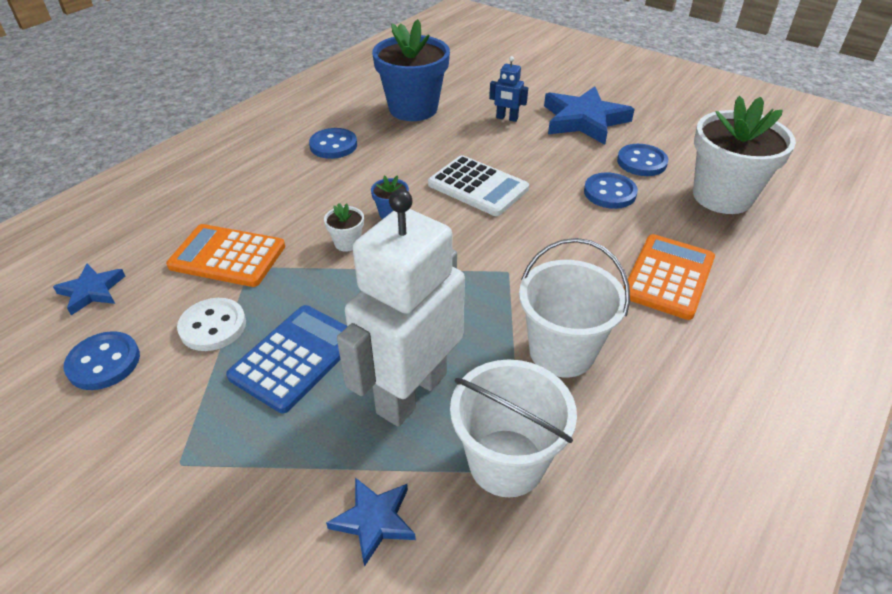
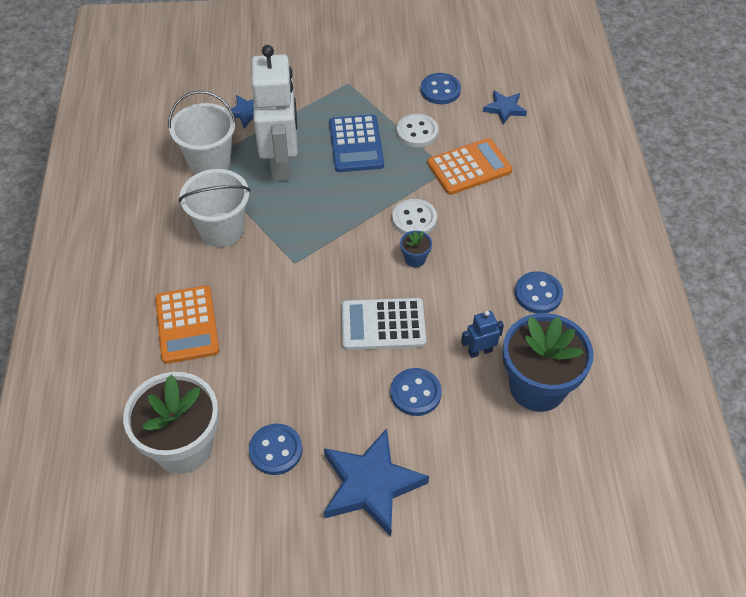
camera: 140 degrees right, 10 degrees up
white flower pot [324,203,364,252] -> white button [392,199,437,234]
blue robot [489,56,528,122] -> blue robot moved to [461,311,504,358]
blue button [584,172,638,209] -> blue button moved to [390,368,442,416]

